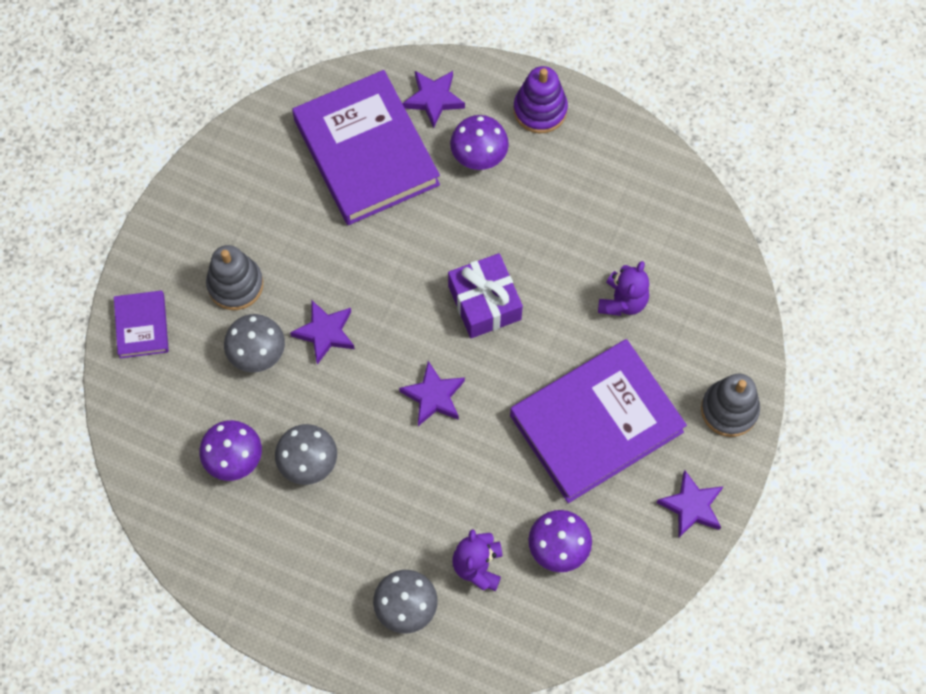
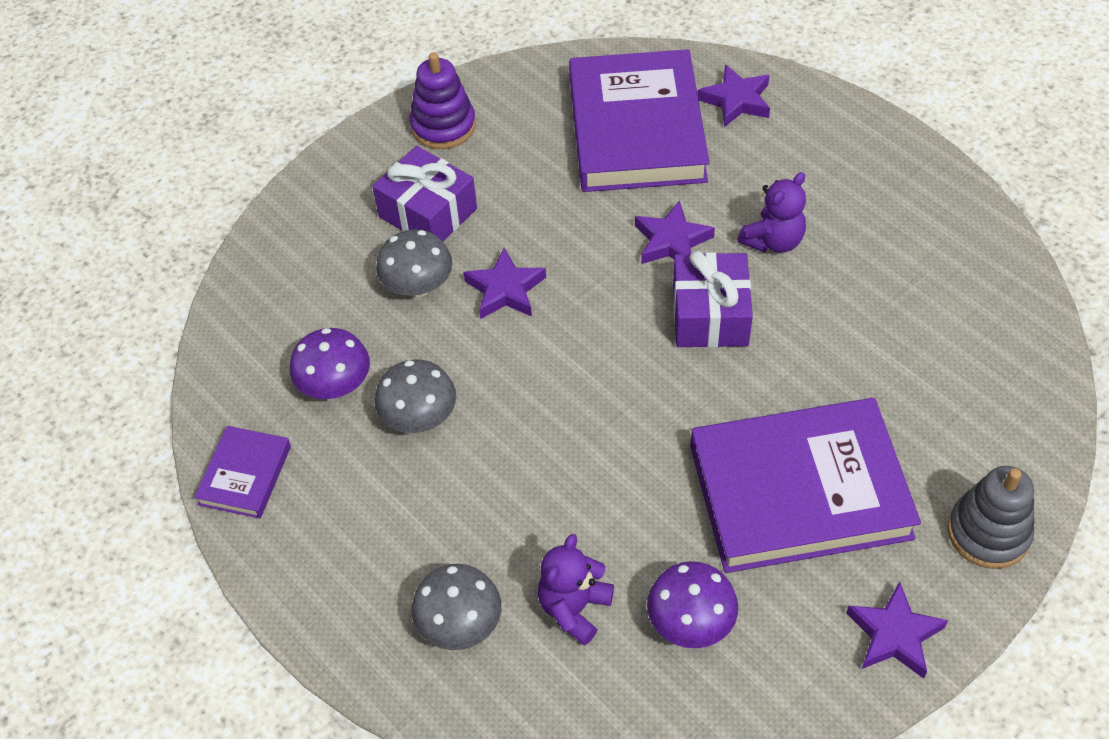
camera: 25 degrees right, 15 degrees down
purple book [114,290,169,358] -> purple book moved to [194,426,291,519]
grey stacking toy [206,245,263,310] -> purple gift [372,146,477,241]
purple star [399,361,465,426] -> purple star moved to [635,200,715,264]
purple mushroom [450,115,509,170] -> none
purple stacking toy [513,66,568,133] -> purple stacking toy moved to [410,52,476,149]
purple teddy bear [598,261,649,316] -> purple teddy bear moved to [738,172,806,253]

